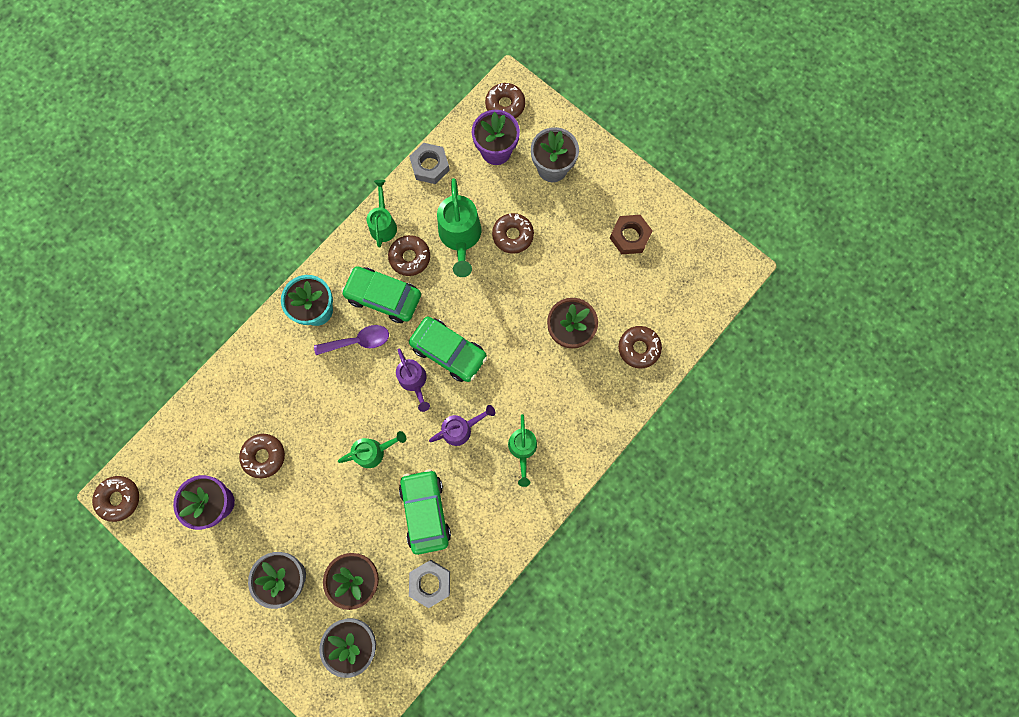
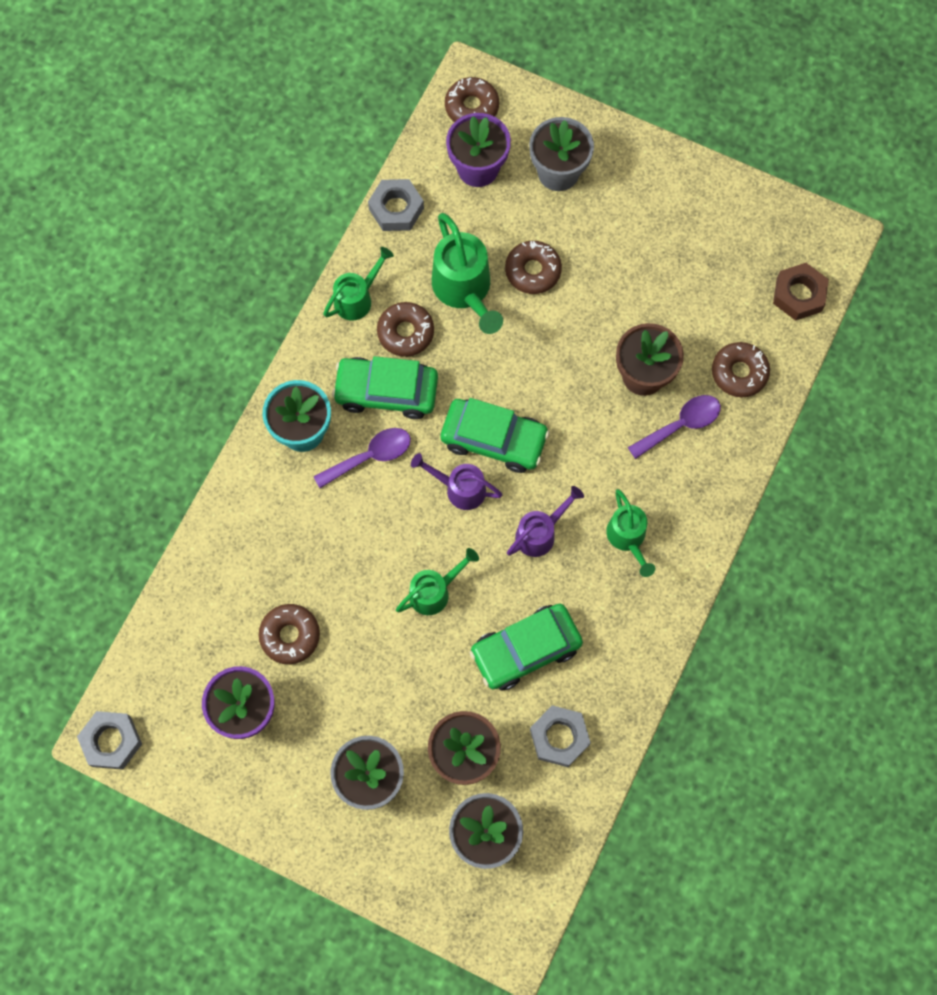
camera: 15 degrees left, 5 degrees down
brown donut [92,476,139,522] -> grey nut [77,711,142,770]
green watering can [366,180,397,248] -> green watering can turned 60 degrees clockwise [323,247,394,320]
purple watering can [396,348,430,412] -> purple watering can turned 150 degrees clockwise [411,453,502,510]
green car [399,469,451,555] -> green car turned 90 degrees counterclockwise [470,604,583,691]
brown nut [610,215,653,254] -> brown nut moved to [773,263,829,321]
none -> purple spoon [628,395,721,459]

